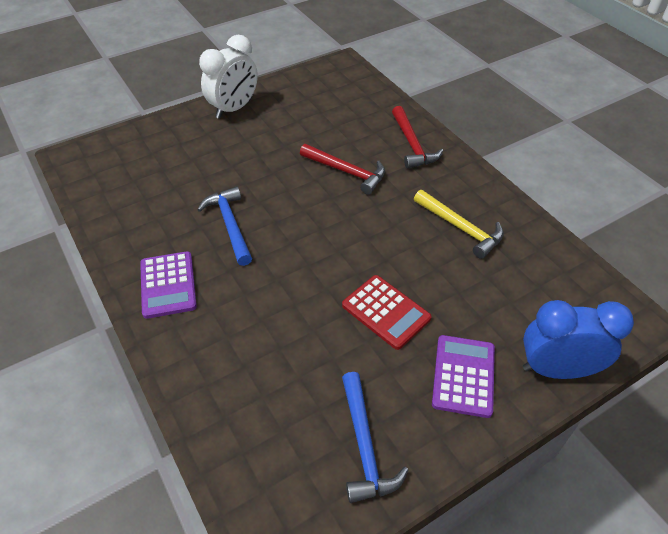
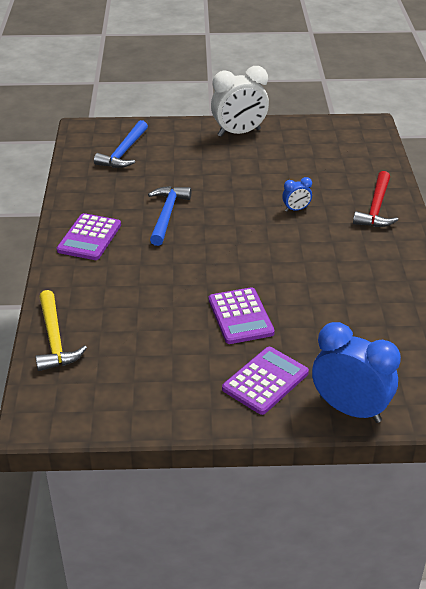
camera: 30 degrees right, 10 degrees down
red hammer [300,144,385,195] -> blue clock [282,177,312,212]
red calculator [342,275,432,350] -> purple calculator [209,287,275,344]
blue hammer [342,372,408,503] -> blue hammer moved to [94,120,148,168]
yellow hammer [414,190,504,259] -> yellow hammer moved to [35,290,87,371]

